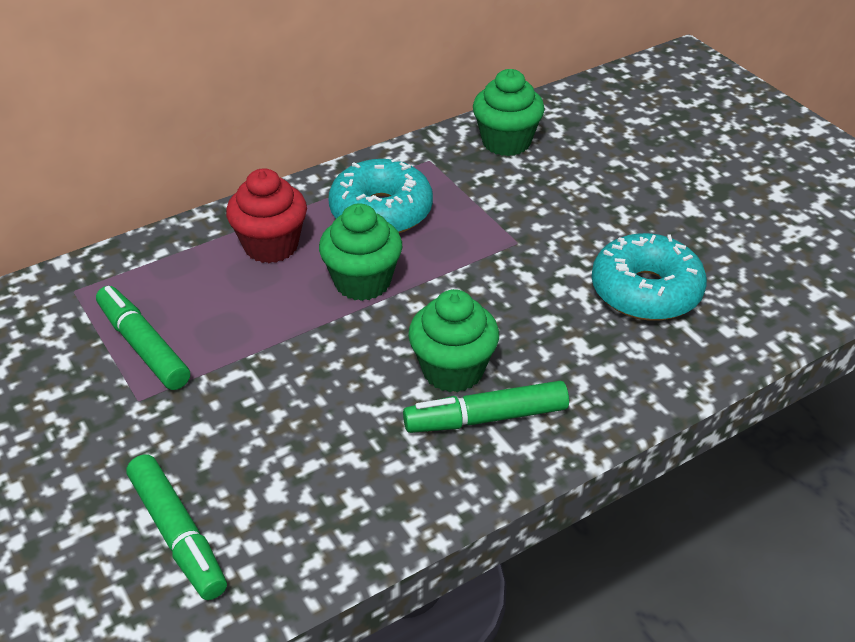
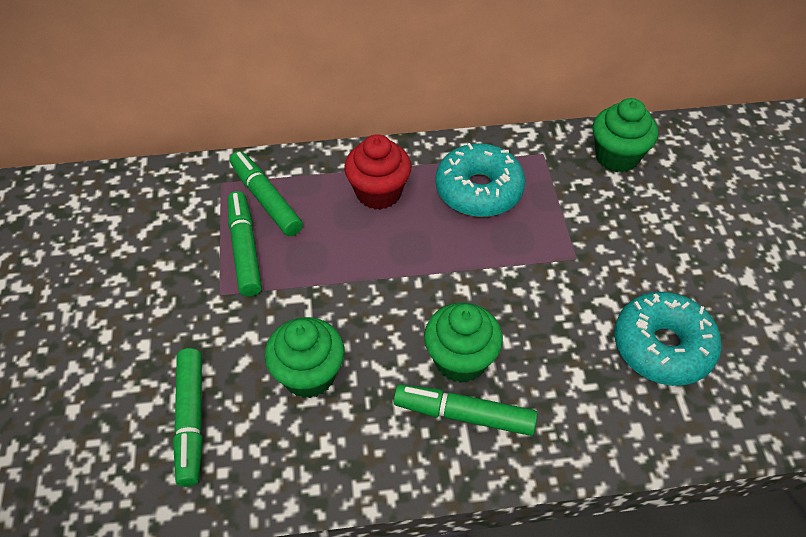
camera: 25 degrees right, 10 degrees up
green cupcake [319,204,403,301] -> green cupcake moved to [265,317,345,398]
none -> green marker [230,151,303,236]

